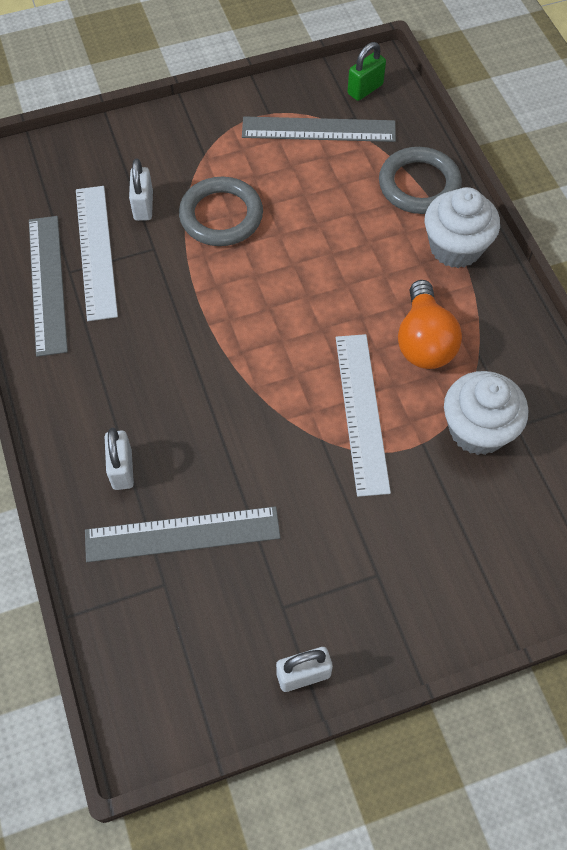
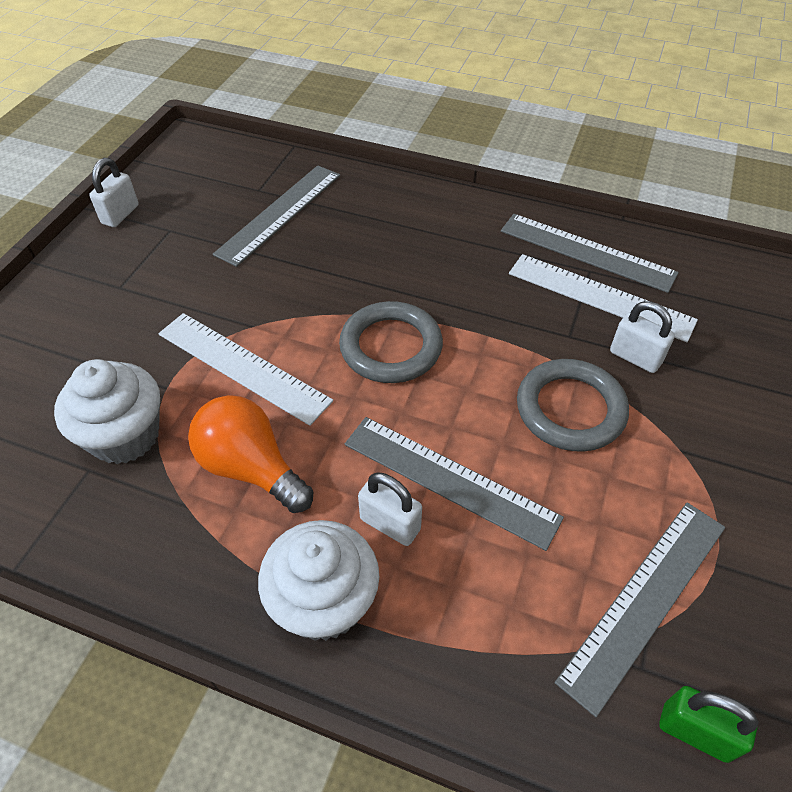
camera: 130 degrees right, 10 degrees down
white padlock [105,428,134,490] -> white padlock moved to [358,472,422,546]
green padlock [348,42,386,101] -> green padlock turned 60 degrees counterclockwise [659,686,759,763]
grey ring [379,147,462,214] -> grey ring moved to [339,301,443,383]
none -> grey ruler [345,417,564,551]

